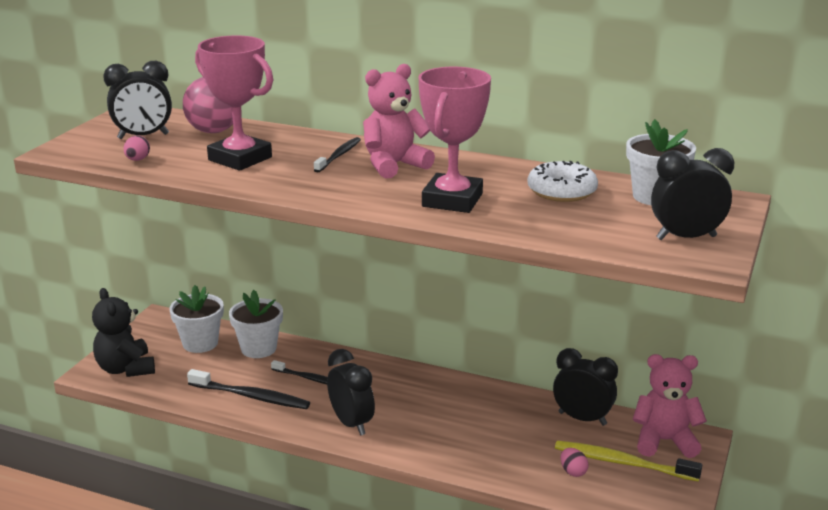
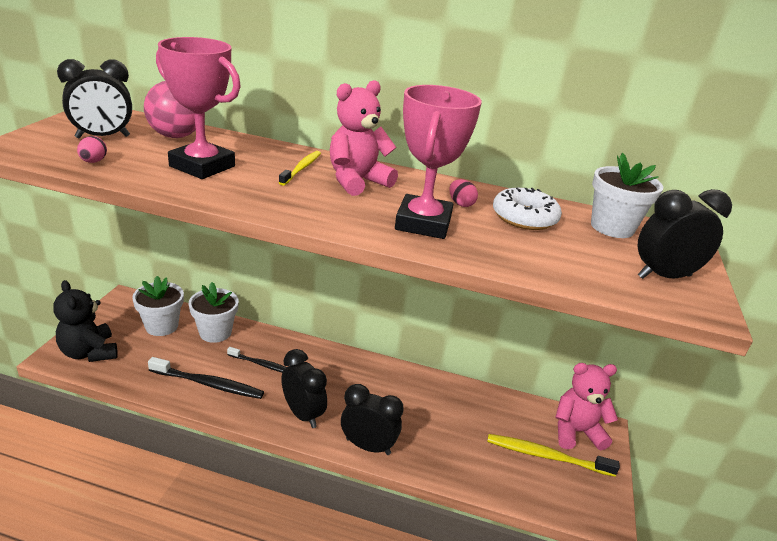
camera: 10 degrees left, 5 degrees up
black toothbrush [314,137,361,172] -> yellow toothbrush [279,151,321,186]
black clock [553,348,618,426] -> black clock moved to [341,384,404,455]
pink egg [561,448,589,477] -> pink egg moved to [449,179,478,207]

